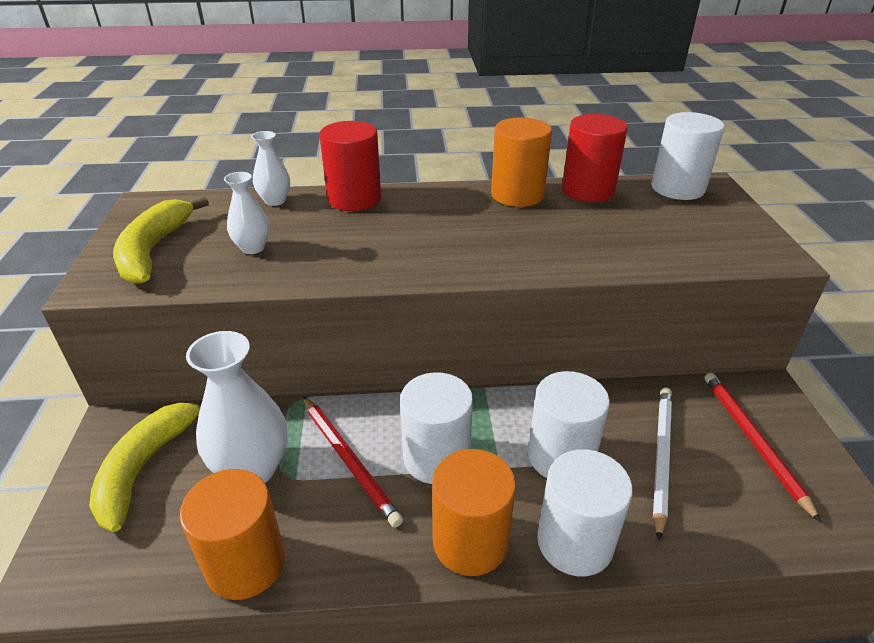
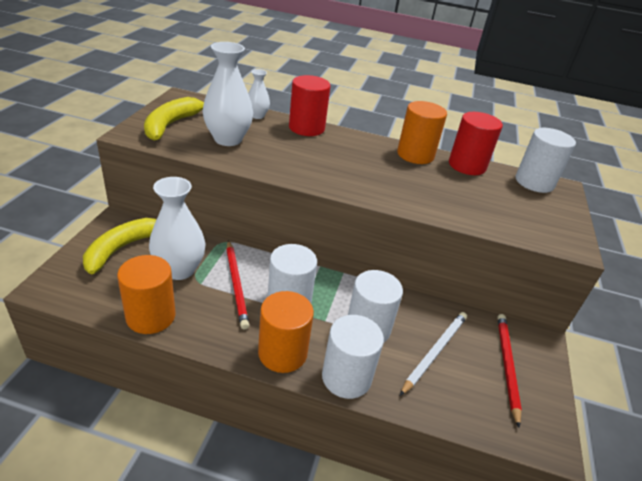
camera: 15 degrees right, 0 degrees up
white vase [224,172,270,254] -> white vase [203,42,253,146], size x1.85

